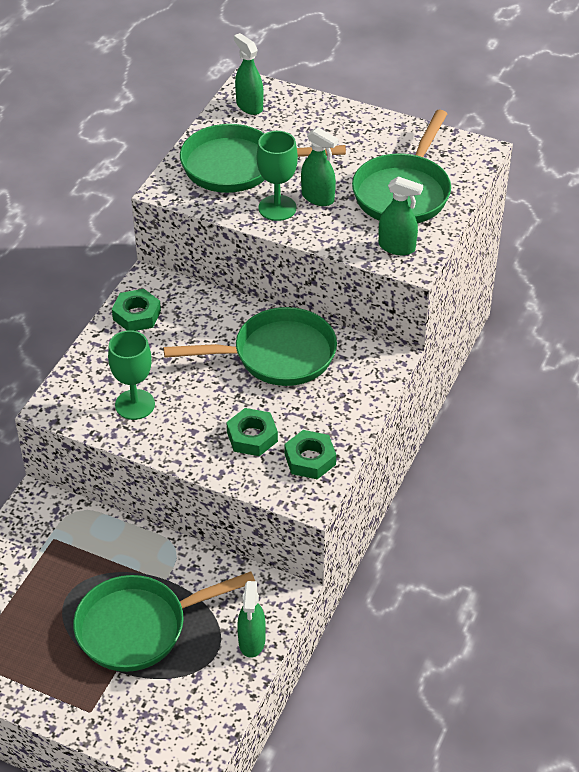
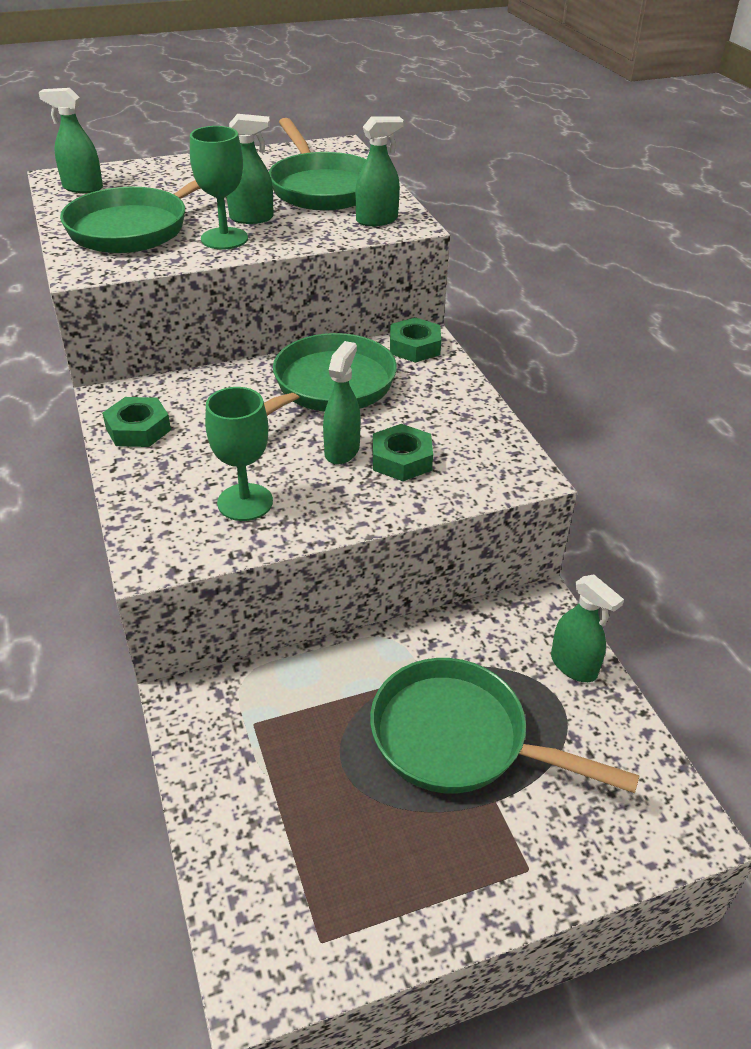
camera: 45 degrees left, 5 degrees down
green pan [73,571,255,672] -> green pan turned 90 degrees clockwise [370,658,640,793]
green nut [284,430,336,479] -> green nut moved to [390,317,441,363]
none -> green spray bottle [323,341,361,465]

